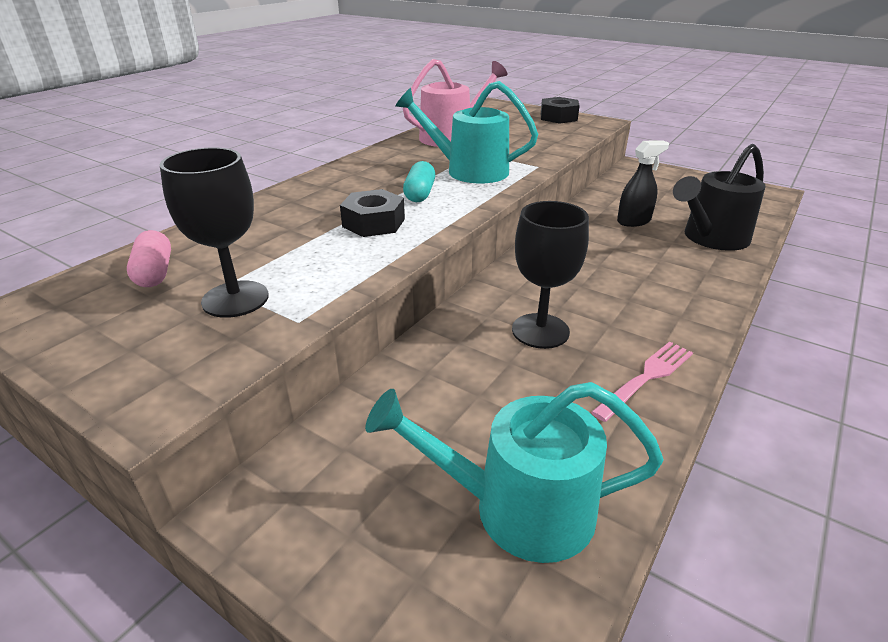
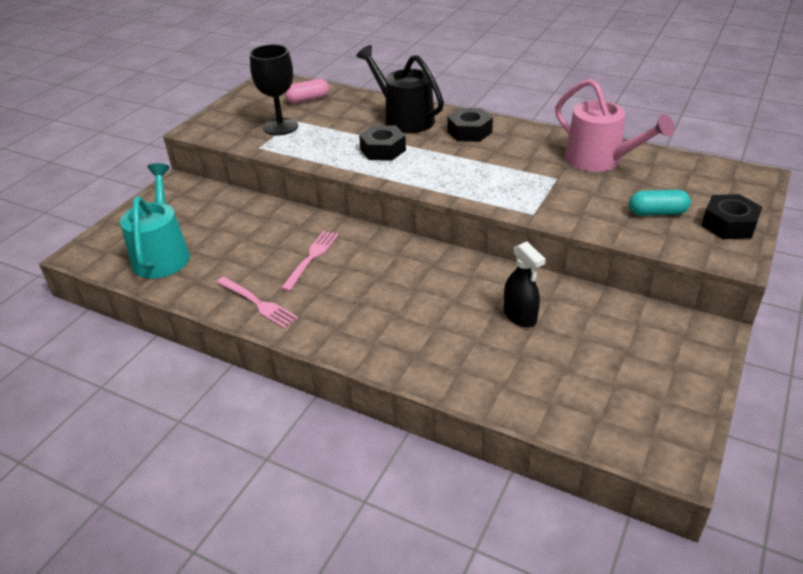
camera: 85 degrees right, 5 degrees up
turquoise watering can [395,81,538,183] -> none
turquoise capsule [403,161,435,202] -> turquoise capsule moved to [629,190,691,216]
black goblet [512,201,589,349] -> pink fork [280,231,339,292]
black watering can [673,144,766,251] -> black watering can moved to [356,45,444,133]
none -> black nut [447,108,493,142]

